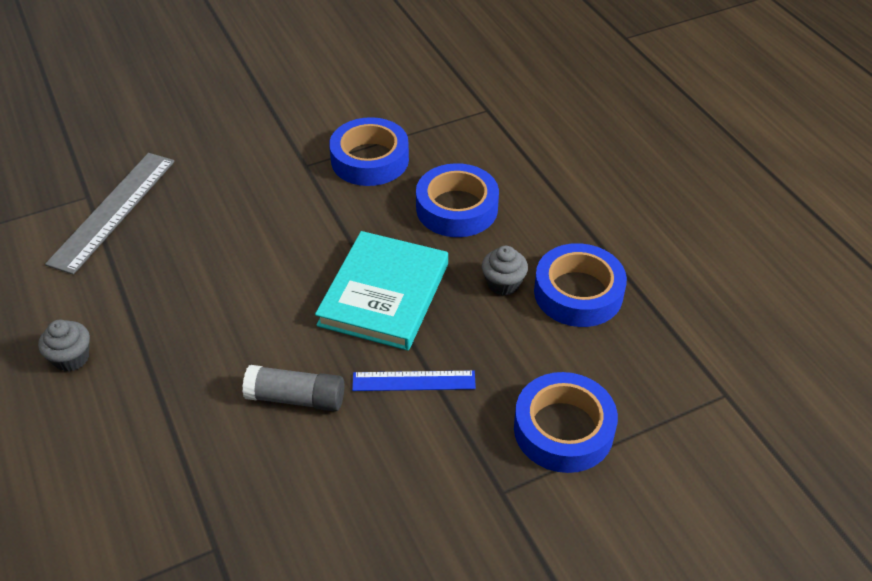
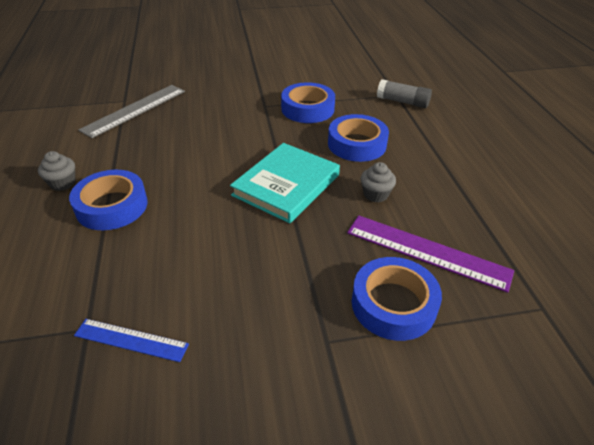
camera: 15 degrees right, 5 degrees down
grey glue stick [242,365,344,412] -> grey glue stick moved to [377,79,432,108]
blue ruler [352,370,476,391] -> blue ruler moved to [74,319,189,362]
blue tape [534,243,627,327] -> blue tape moved to [69,170,148,230]
none -> purple ruler [347,216,514,293]

